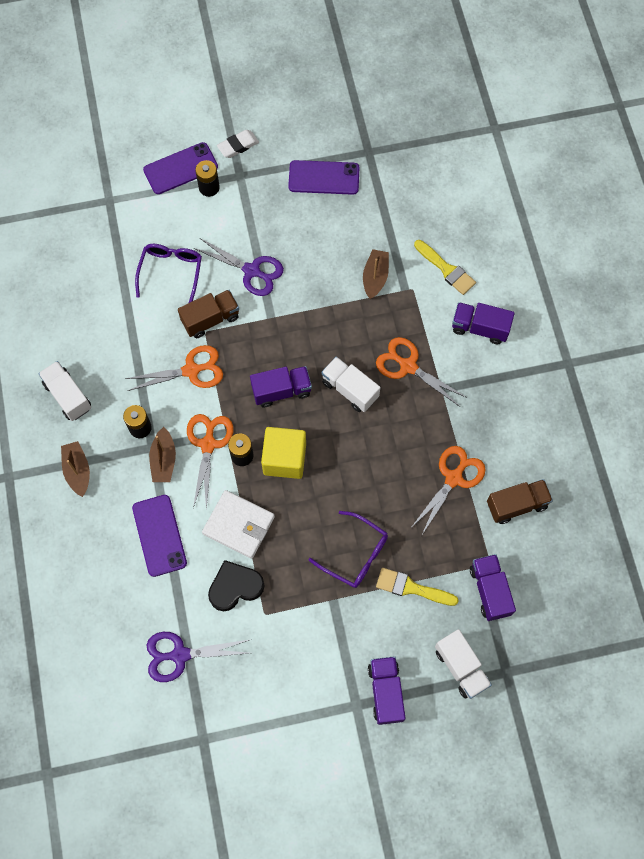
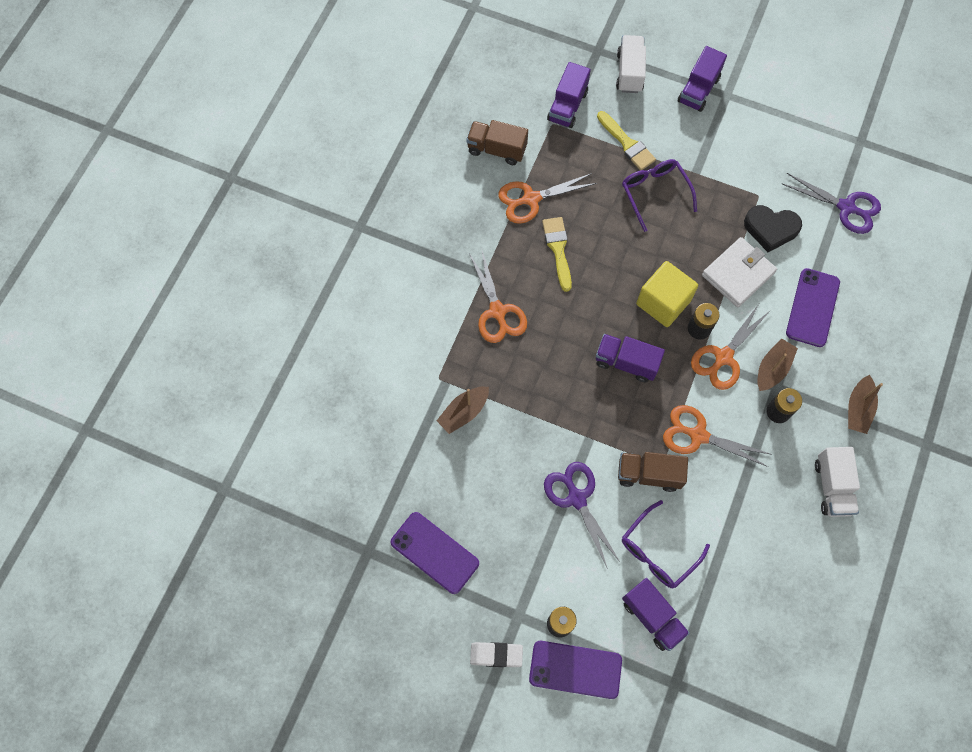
camera: 145 degrees left, 0 degrees up
white wallet [202,490,275,559] -> white wallet turned 75 degrees clockwise [702,237,777,307]
white truck [321,357,381,412] -> none
yellow brush [414,240,476,295] -> yellow brush moved to [542,217,572,292]
purple truck [452,302,515,344] -> purple truck moved to [622,578,690,651]

